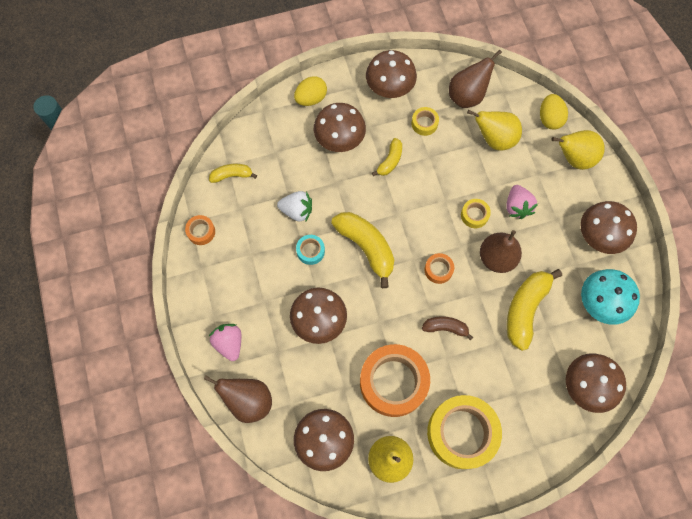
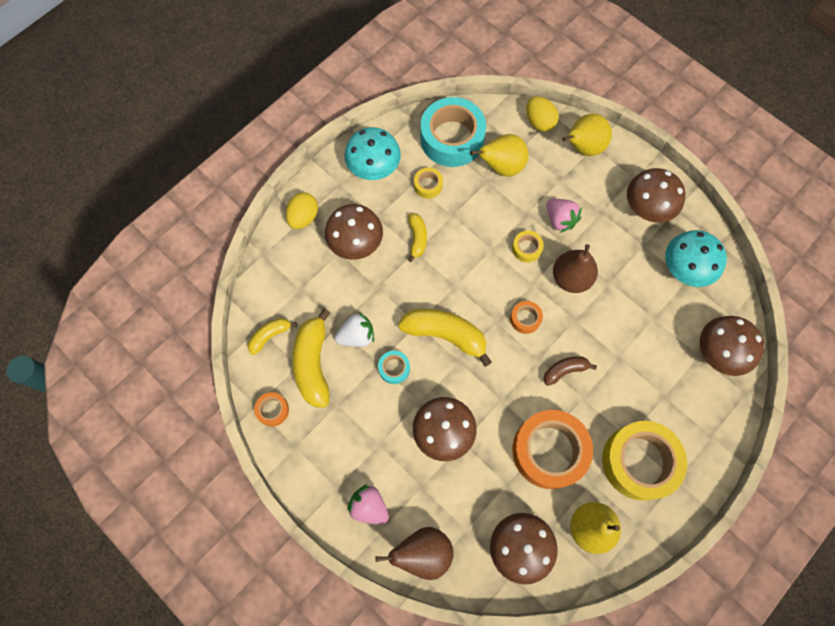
camera: 30 degrees left, 0 degrees up
brown mushroom [366,50,417,98] -> turquoise mushroom [345,127,401,180]
brown pear [449,50,502,108] -> turquoise tape [421,97,486,167]
yellow banana [507,269,562,351] -> yellow banana moved to [292,309,330,408]

